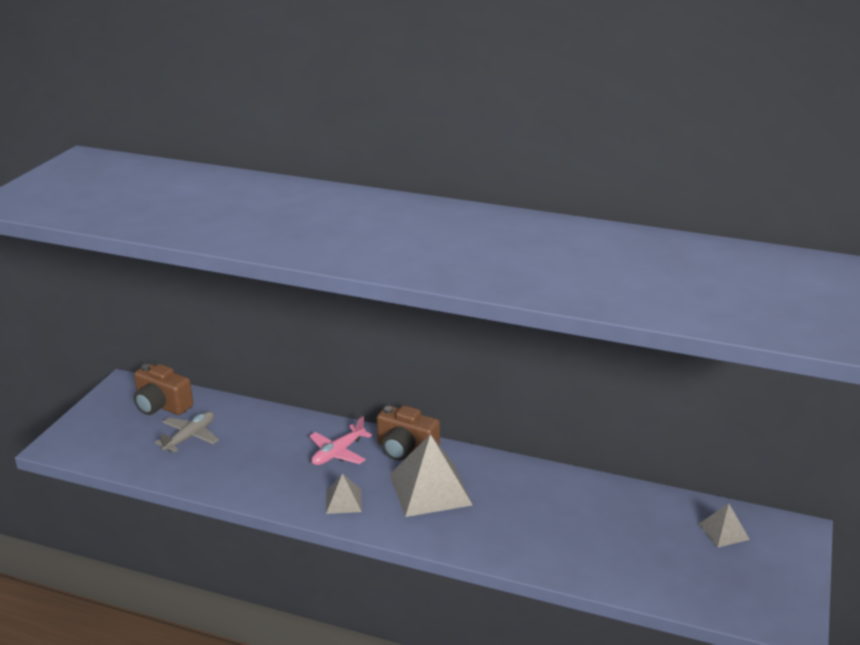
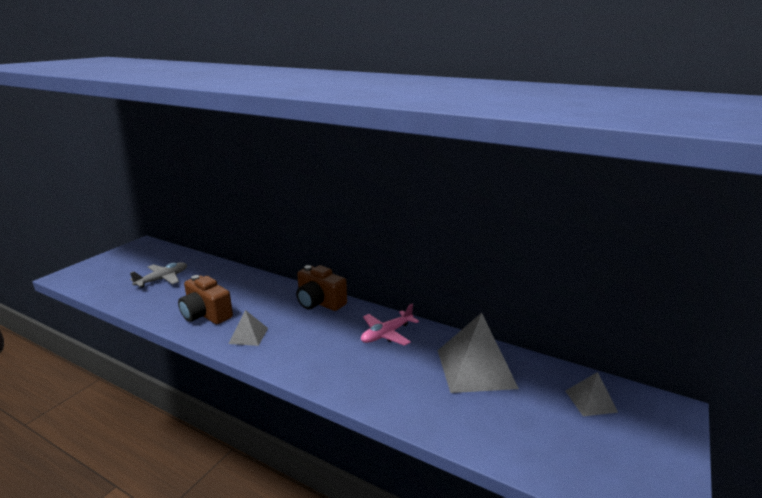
camera: 10 degrees right, 5 degrees down
brown camera [134,364,193,415] -> brown camera moved to [178,275,233,324]
pink plane [309,416,372,465] -> pink plane moved to [361,303,419,346]
grey pyramid [390,434,473,517] -> grey pyramid moved to [437,313,519,393]

